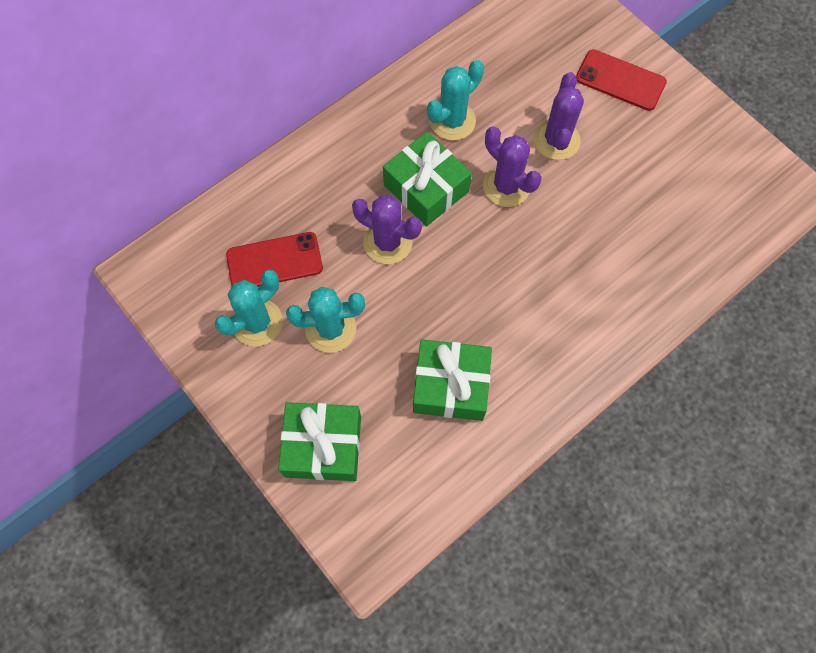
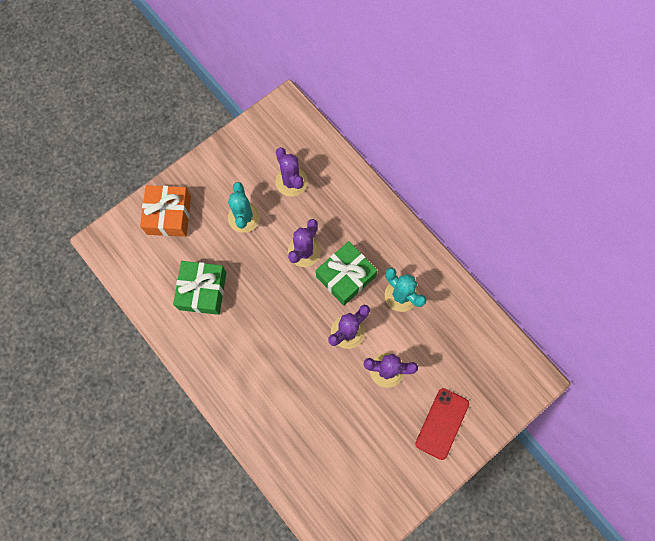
camera: 90 degrees right, 5 degrees up
turquoise cactus [215,270,283,346] -> none
red phone [226,232,323,287] -> purple cactus [276,148,308,197]
green gift [278,402,361,481] -> orange gift [140,185,191,237]

